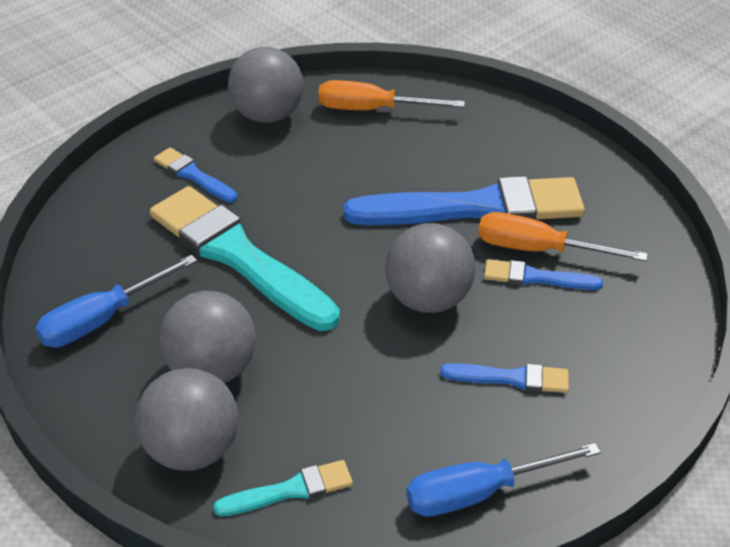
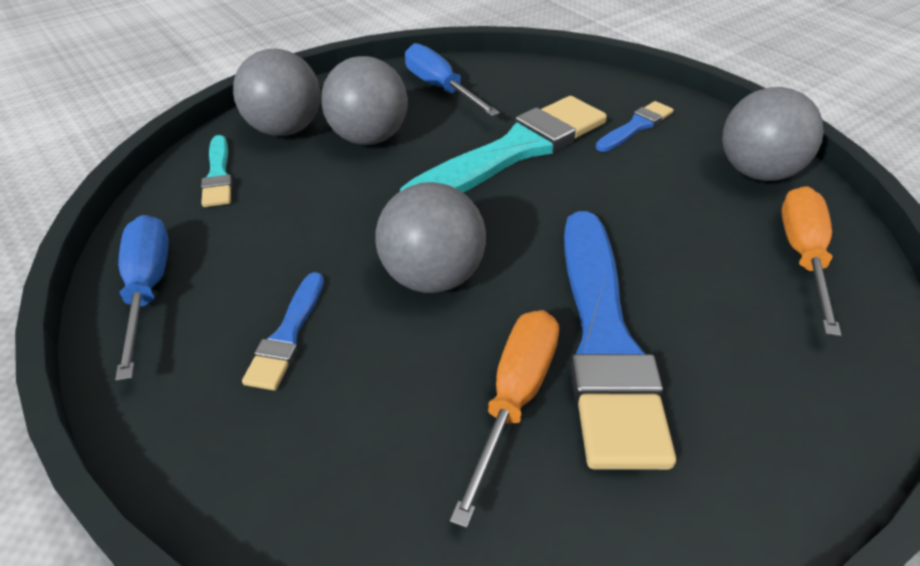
camera: 95 degrees right, 0 degrees up
blue brush [484,259,603,290] -> none

